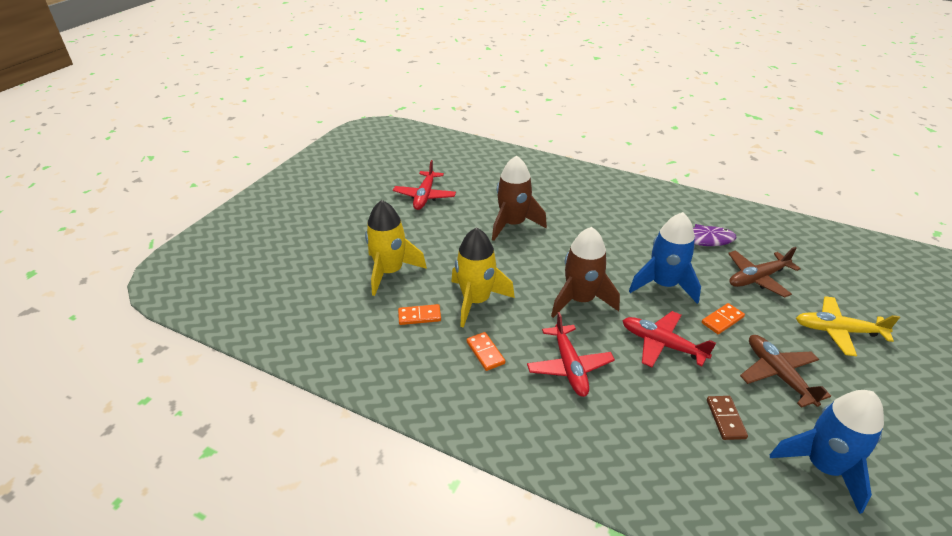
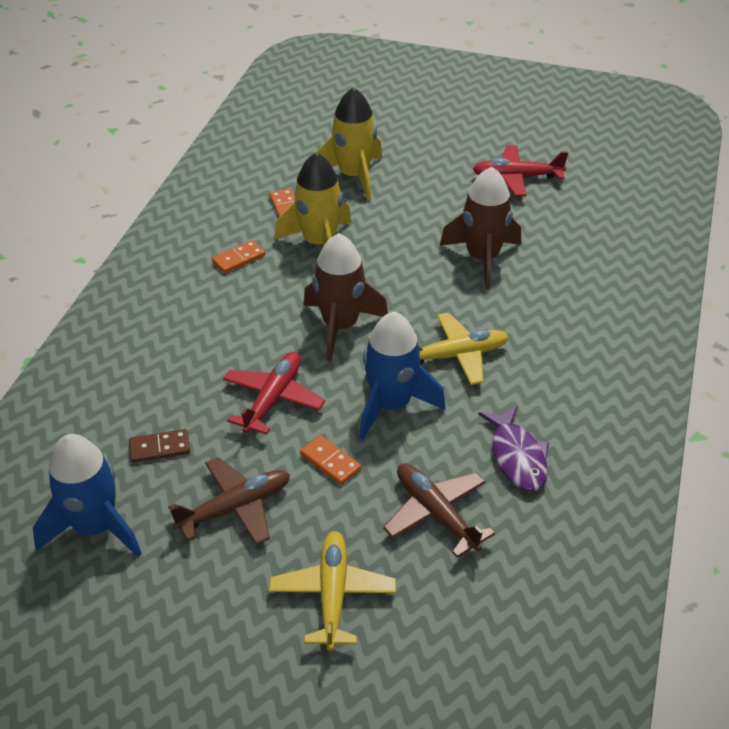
camera: 80 degrees right, 5 degrees up
red plane [527,312,615,397] -> none
none -> yellow plane [418,312,509,385]

